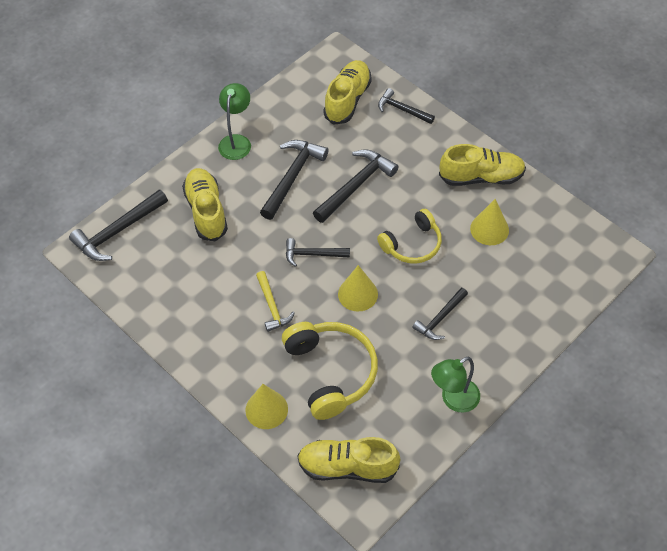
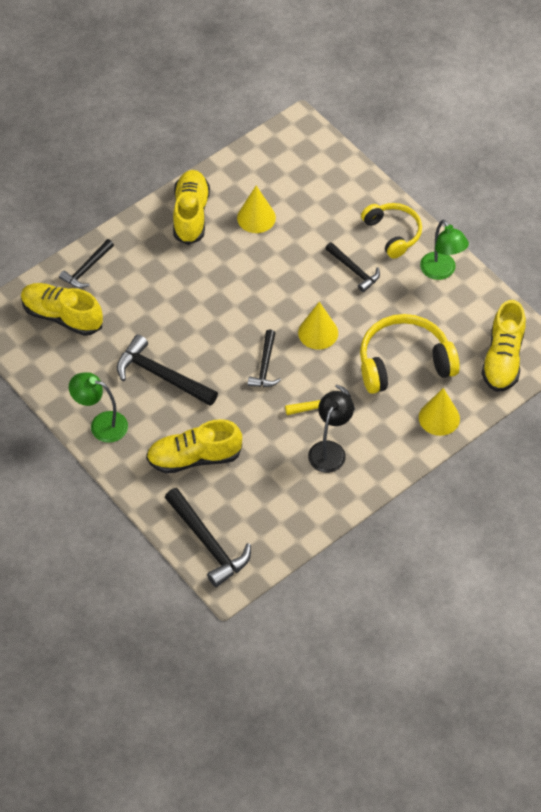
camera: 85 degrees left, 0 degrees up
black hammer [313,149,399,223] -> none
yellow headphones [377,209,442,264] -> yellow headphones moved to [361,203,422,259]
none -> black lamp [308,391,354,473]

